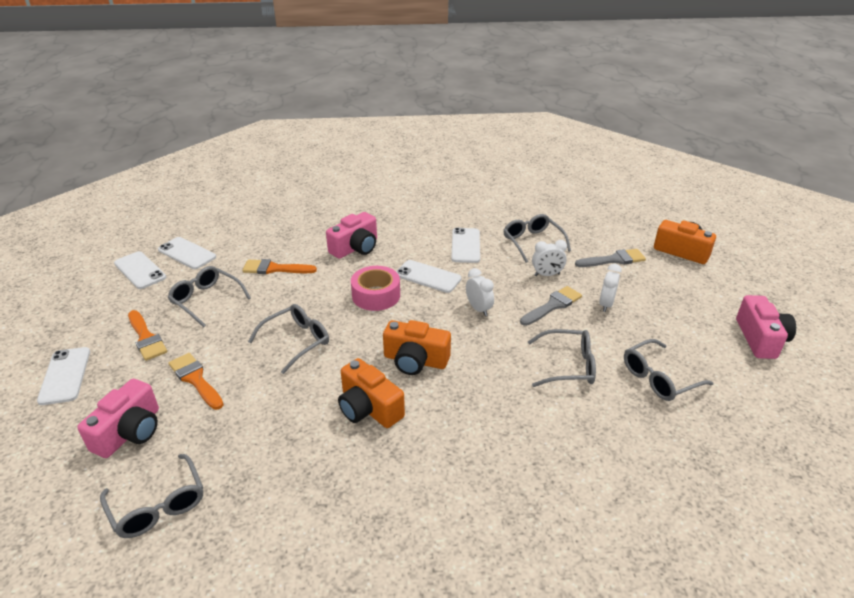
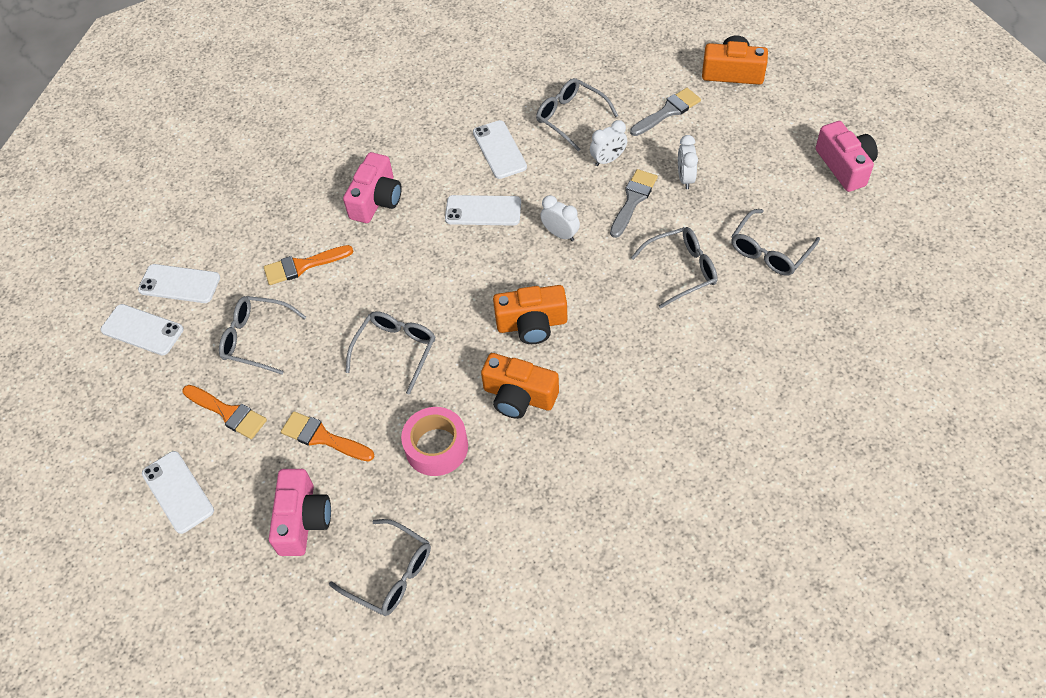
camera: 20 degrees left, 20 degrees up
pink tape [351,266,400,311] -> pink tape moved to [401,407,468,476]

